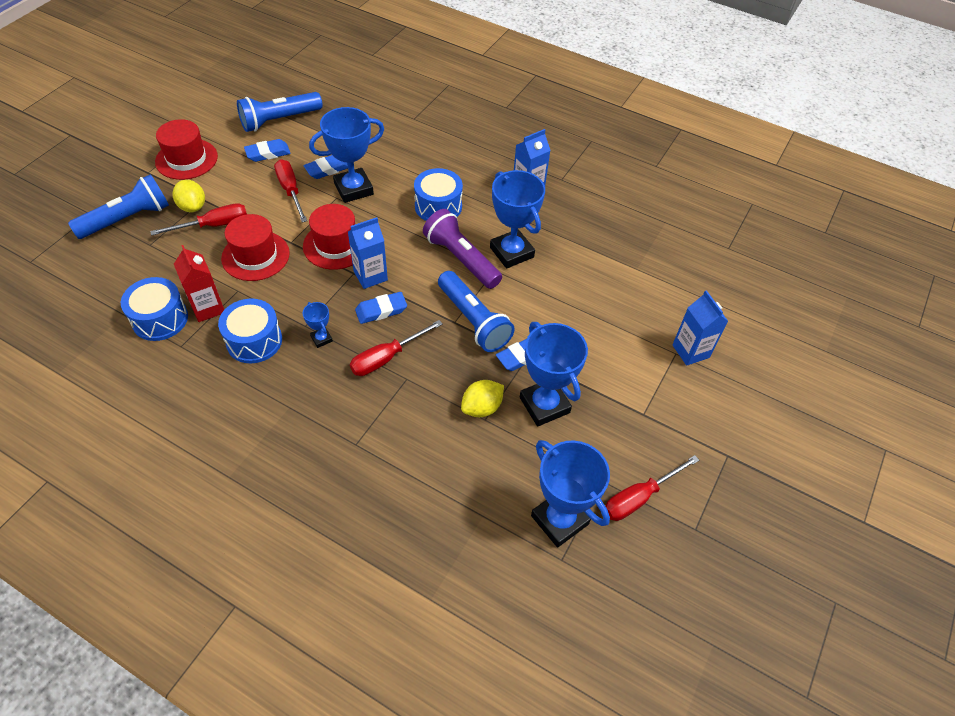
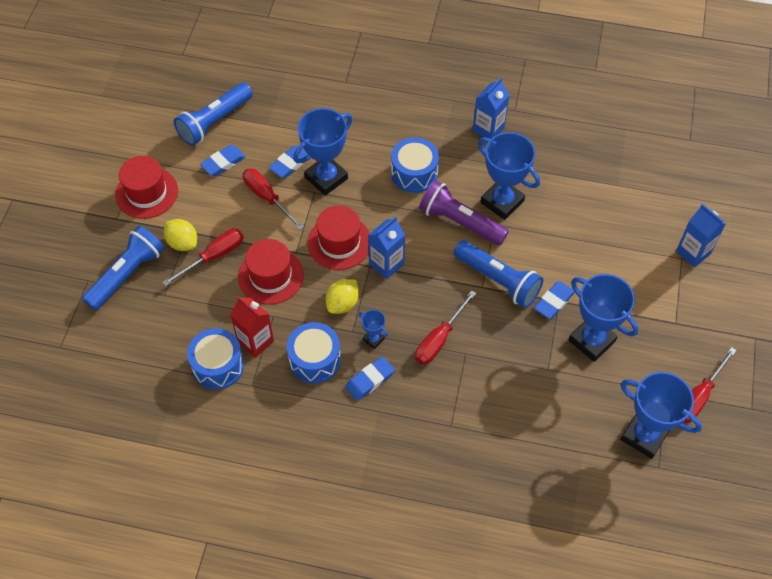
camera: 15 degrees left, 5 degrees up
blue eraser [355,292,407,324] -> blue eraser moved to [345,356,395,401]
yellow lemon [461,380,504,417] -> yellow lemon moved to [326,279,359,314]

